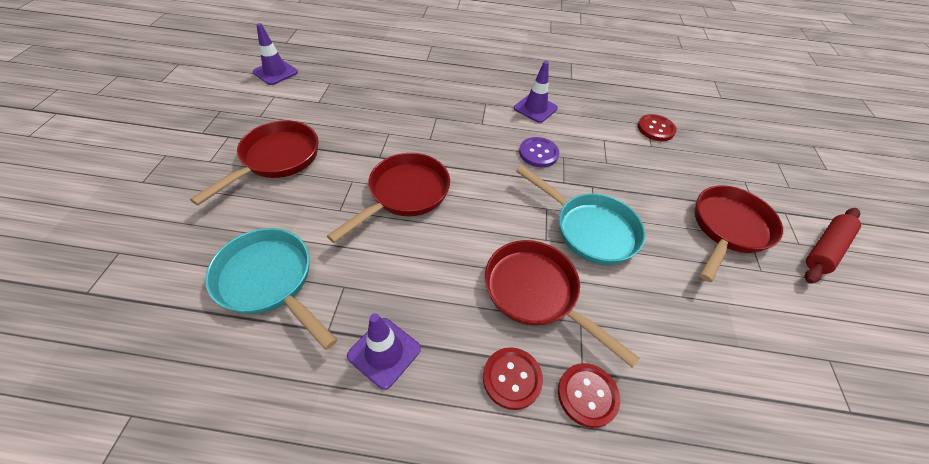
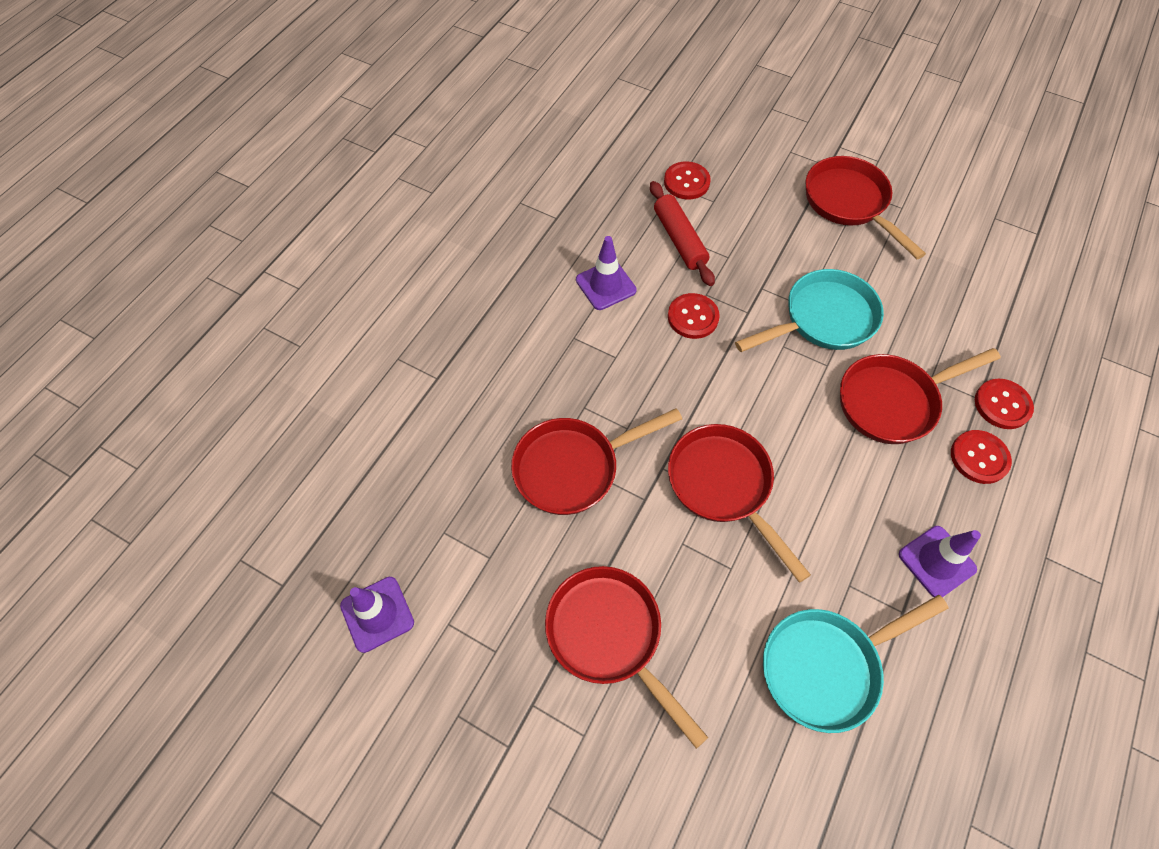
camera: 65 degrees left, 10 degrees up
purple button [519,137,559,167] -> red button [668,293,720,339]
red rolling pin [804,208,861,284] -> red rolling pin moved to [650,181,715,286]
none -> red pan [511,408,682,515]

